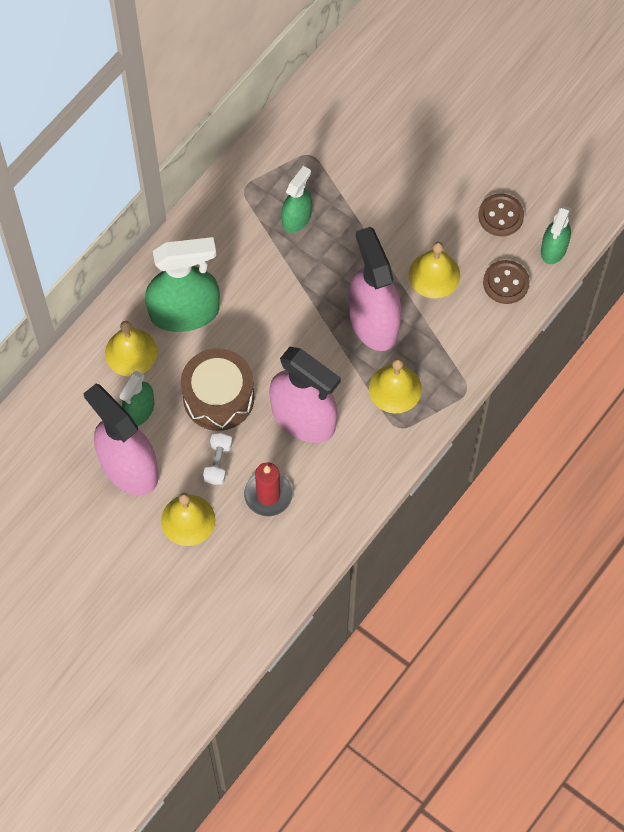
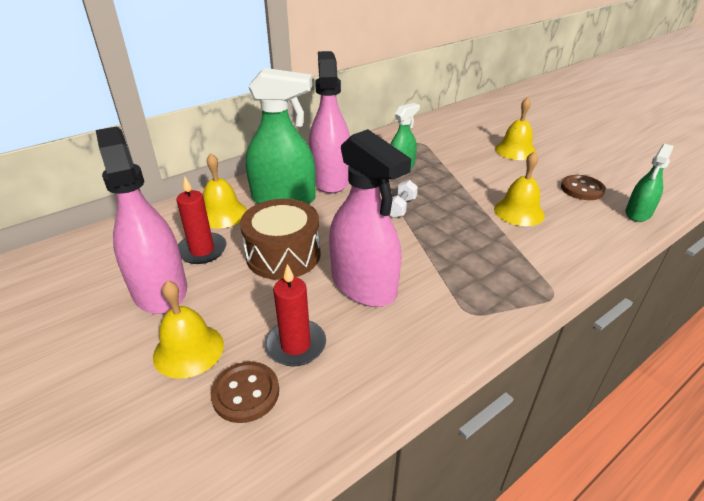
camera: 15 degrees right, 30 degrees down
green spray bottle [119,371,154,426] -> red candle [176,176,227,264]
white dumbbell [203,433,233,485] -> white dumbbell moved to [390,180,418,218]
pink spray bottle [349,227,402,351] -> pink spray bottle moved to [309,51,350,194]
yellow bell [369,358,422,414] -> yellow bell moved to [495,97,537,160]
brown button [483,260,530,304] -> brown button moved to [211,362,279,423]

